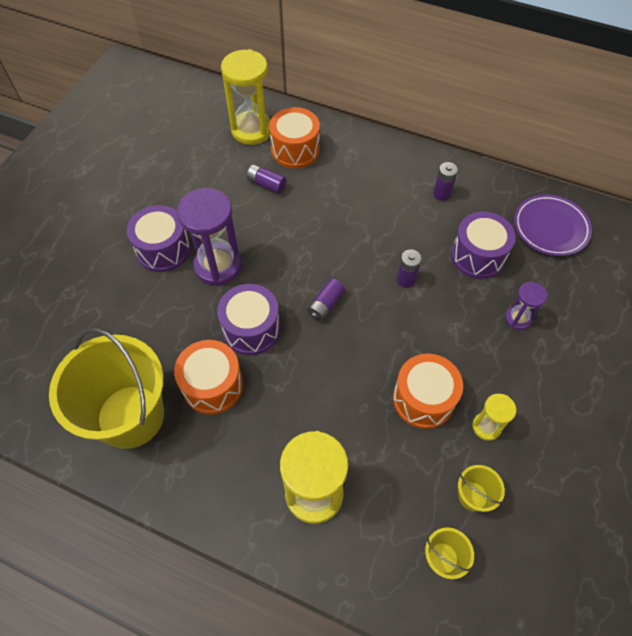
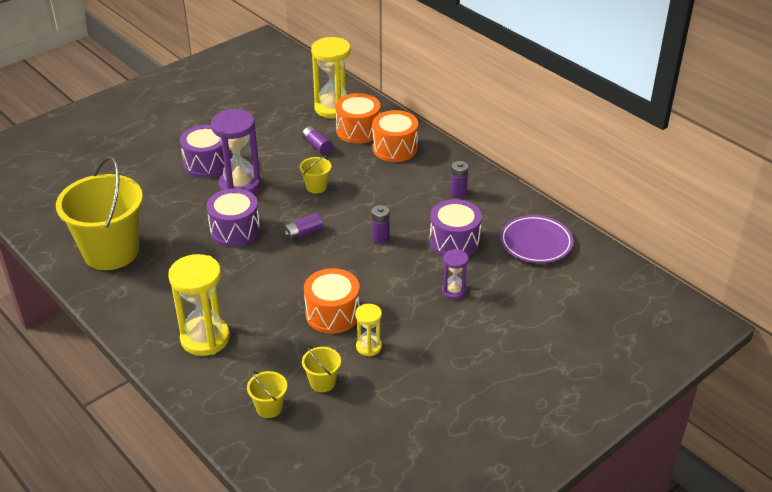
camera: 25 degrees right, 20 degrees down
orange drum [174,340,243,414] -> orange drum moved to [372,110,418,162]
none -> yellow bucket [300,156,331,193]

